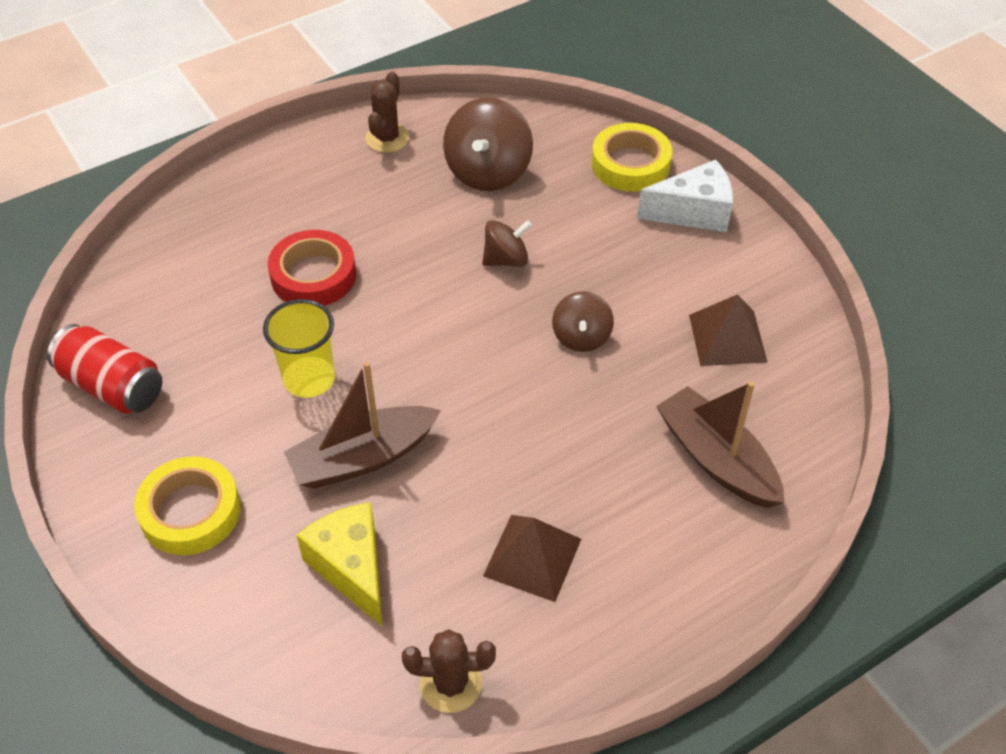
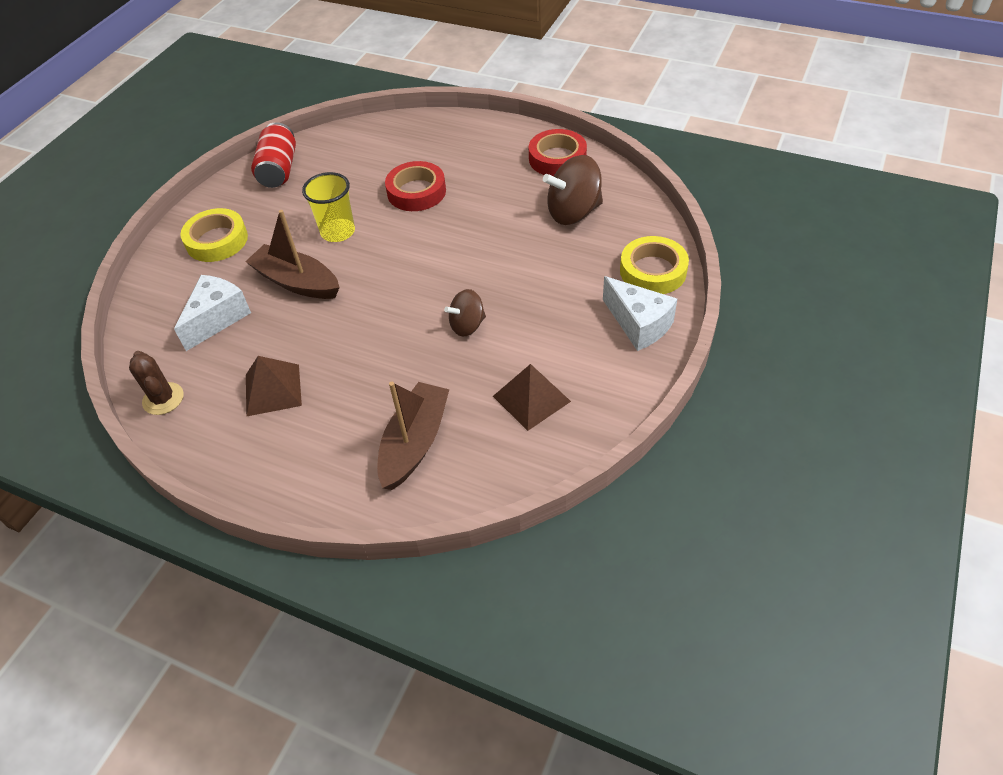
camera: 60 degrees right, 0 degrees up
yellow cheese [296,502,383,627] -> white cheese [174,275,251,351]
brown cactus [366,71,409,153] -> red tape [529,129,587,176]
brown spinning top [482,220,532,267] -> none

